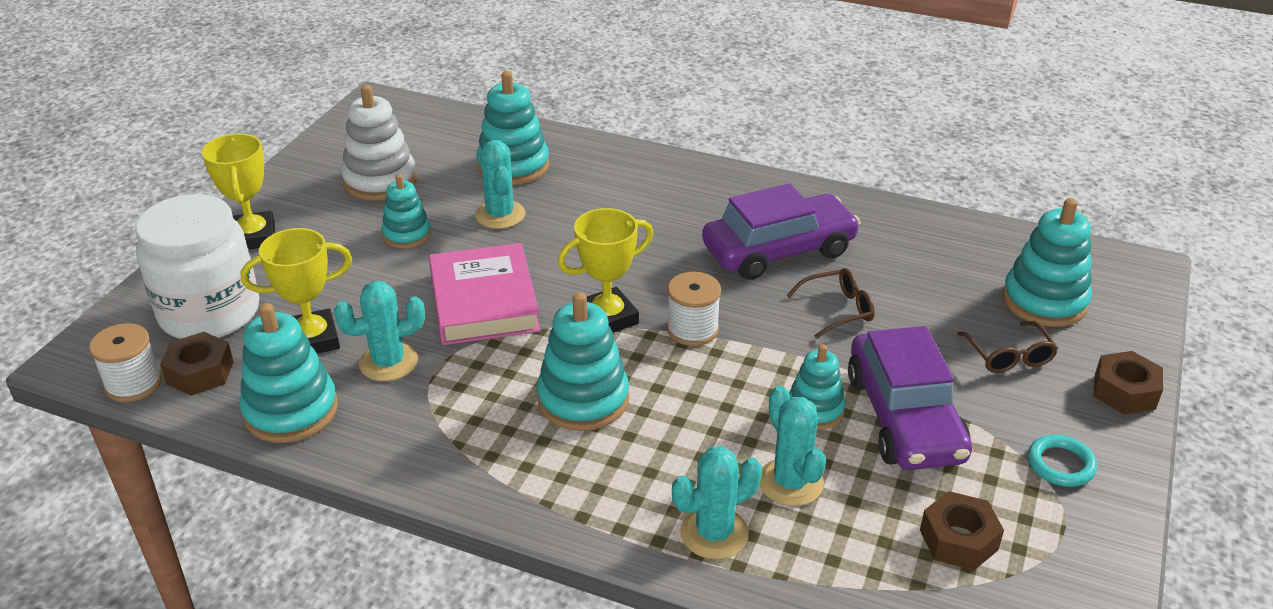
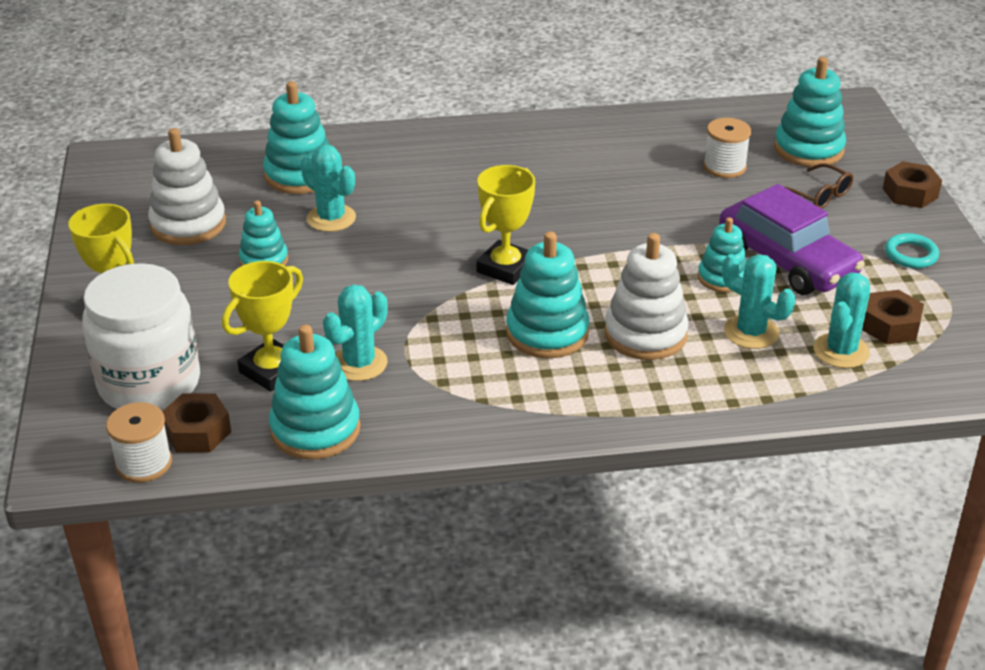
camera: 30 degrees left, 0 degrees up
pink book [429,243,541,345] -> none
white spool [667,272,721,346] -> white spool moved to [703,118,751,178]
turquoise cactus [672,446,762,559] -> turquoise cactus moved to [813,273,870,368]
purple car [702,183,861,280] -> none
brown glasses [786,268,875,339] -> none
none -> white stacking toy [605,233,689,360]

